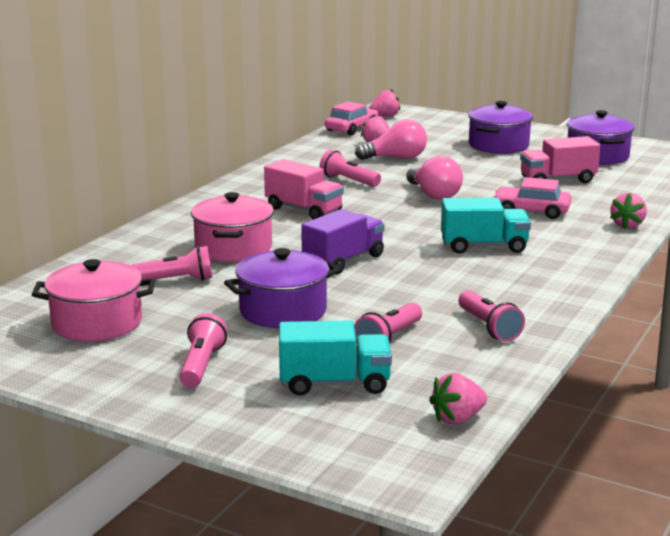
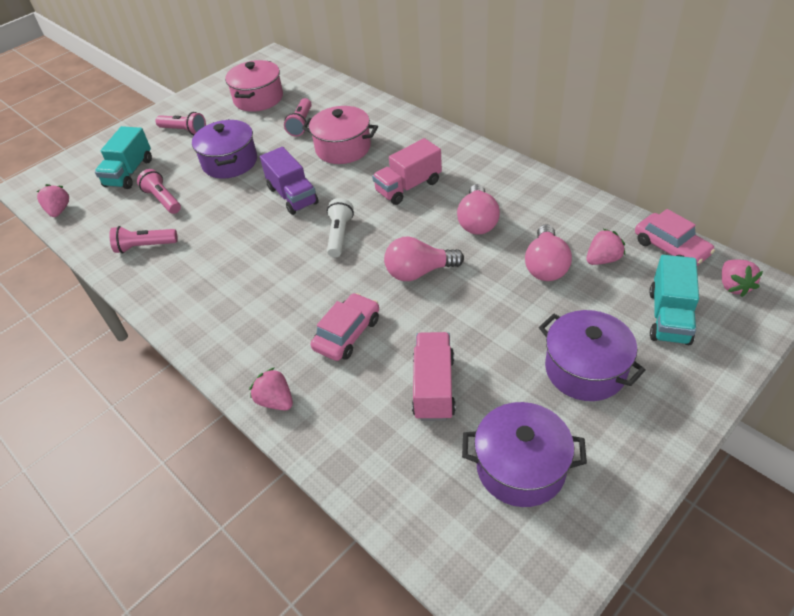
camera: 110 degrees right, 25 degrees up
pink flashlight [320,150,381,187] -> pink light bulb [457,184,500,235]
turquoise truck [441,198,531,253] -> turquoise truck moved to [649,255,699,345]
none -> white flashlight [327,198,354,257]

